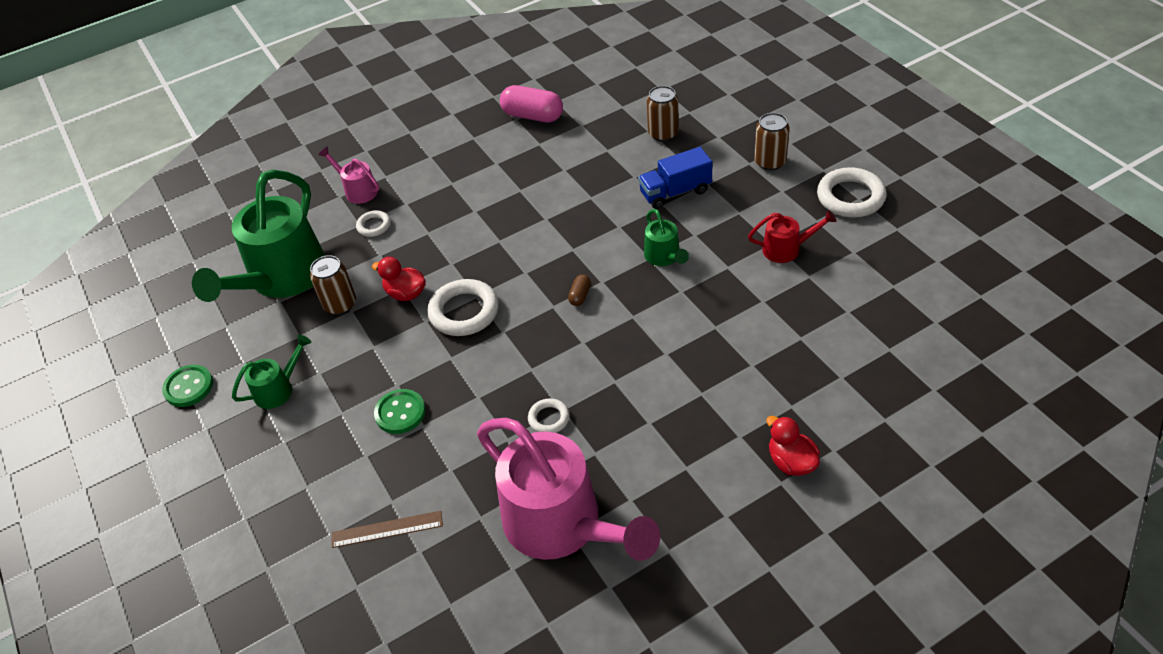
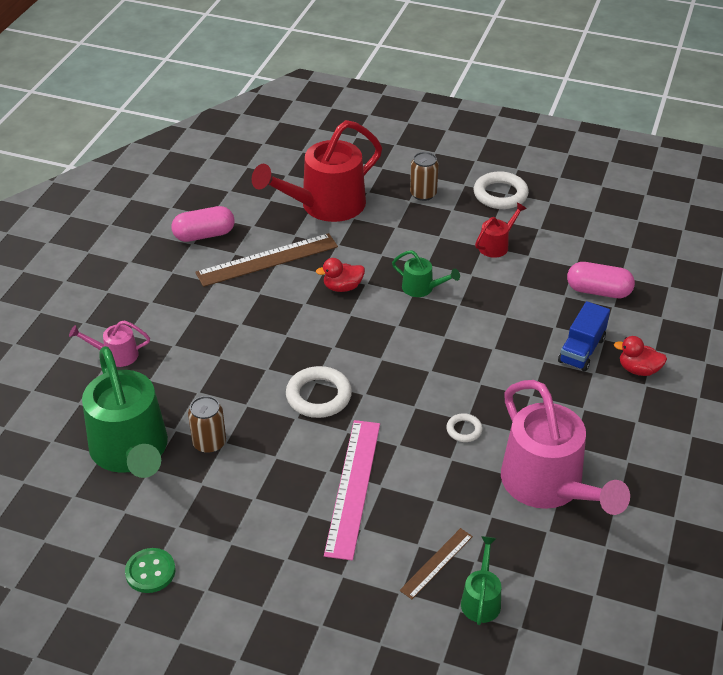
camera: 45 degrees left, 5 degrees down
green watering can [232,335,311,409] -> green watering can moved to [461,536,501,625]
white ring [356,211,391,237] -> none
red duck [372,257,426,301] -> red duck moved to [316,258,365,292]
green button [374,389,426,434] -> pink ruler [324,420,380,560]
pink watering can [477,418,660,561] -> pink watering can turned 60 degrees clockwise [501,380,630,515]
brown capsule [568,274,591,306] -> none
blue truck [638,147,712,209] -> blue truck moved to [558,301,610,372]
brown can [647,86,679,142] -> red watering can [252,120,382,222]
none -> brown ruler [195,233,338,287]
none -> pink capsule [567,262,635,298]

